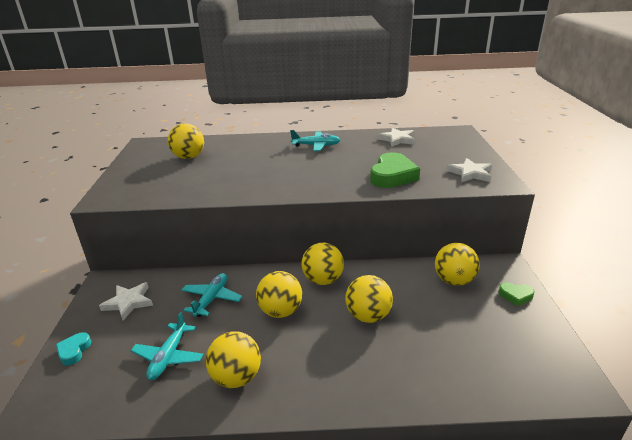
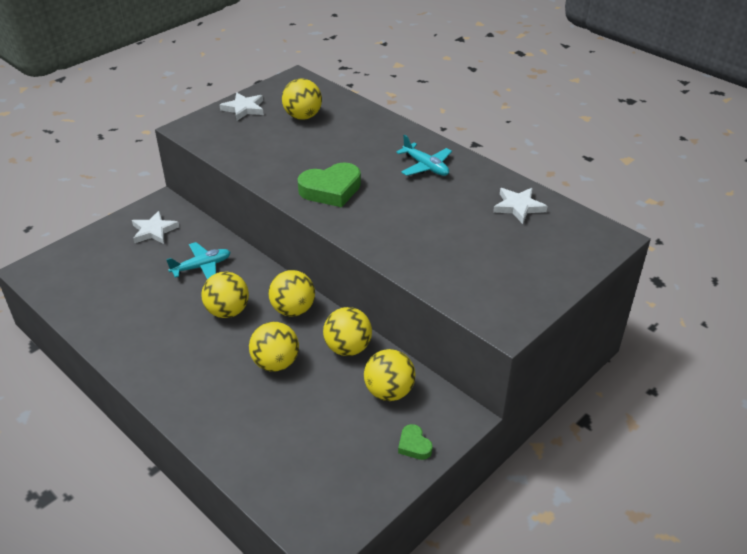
camera: 45 degrees right, 10 degrees up
turquoise heart [56,332,91,365] -> none
turquoise plane [131,312,203,380] -> none
yellow ball [206,331,261,388] -> yellow ball moved to [323,307,372,356]
green heart [370,152,420,188] -> green heart moved to [297,162,361,207]
white star [447,158,492,183] -> white star moved to [220,92,264,121]

